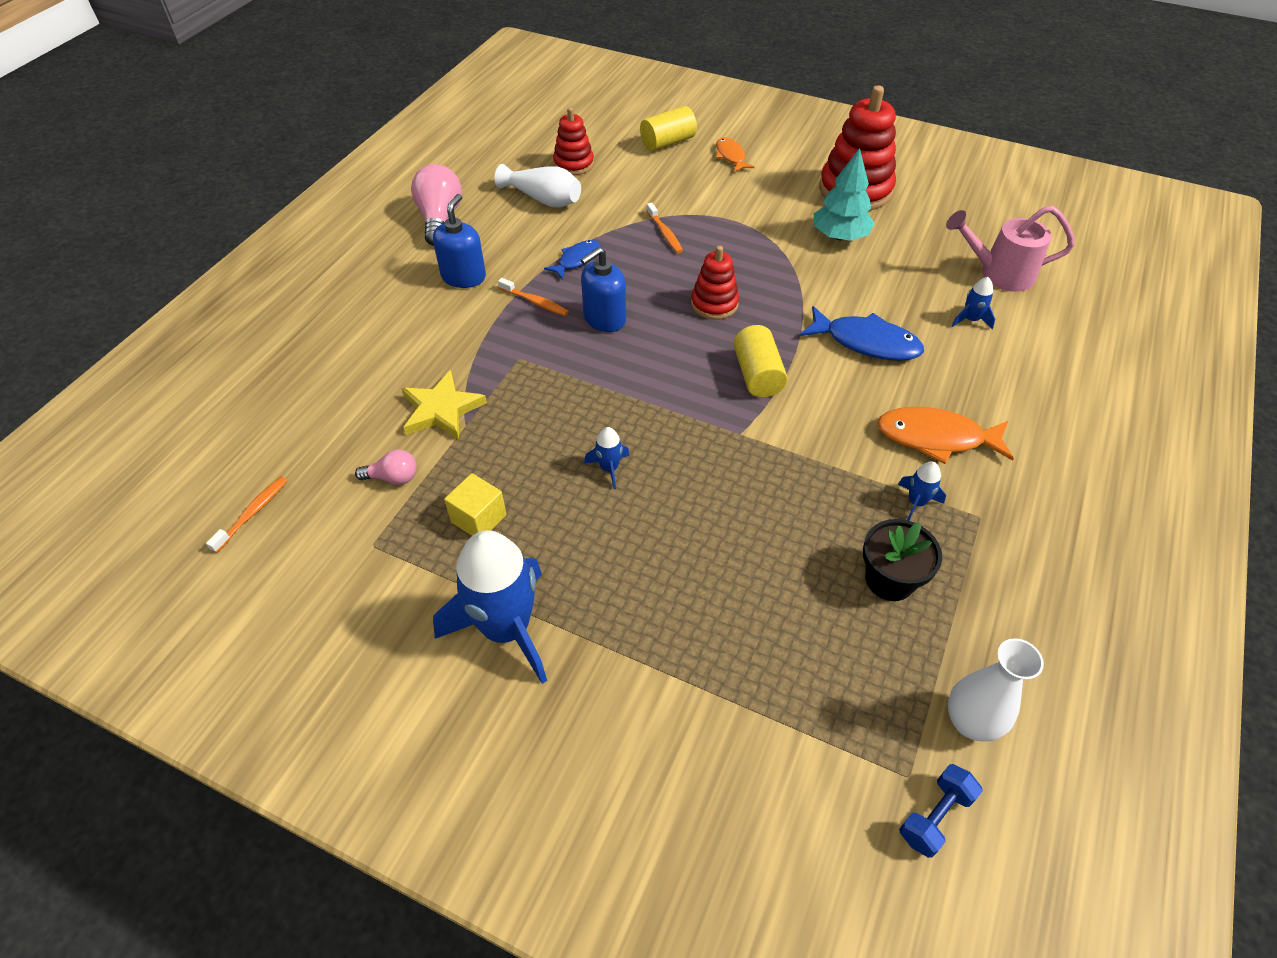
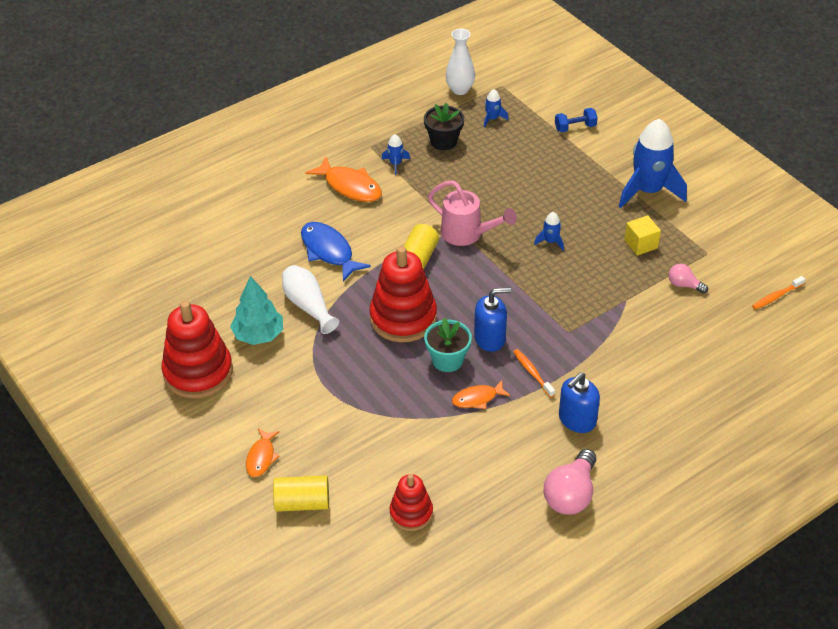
camera: 150 degrees left, 5 degrees down
yellow star [401,370,487,439] -> none
white vase [495,164,581,208] -> white vase moved to [282,265,339,334]
blue fish [544,240,601,279] -> orange fish [452,380,511,409]
orange toothbrush [646,202,683,253] -> none
red stacking toy [691,246,739,320] -> red stacking toy [369,246,437,342], size x1.75
blue dumbbell [899,764,983,858] -> blue dumbbell moved to [555,108,598,133]
pink watering can [946,206,1075,292] -> pink watering can moved to [428,180,517,246]
blue rocket [952,277,995,329] -> blue rocket moved to [484,89,508,128]
none -> turquoise flower pot [424,318,472,372]

